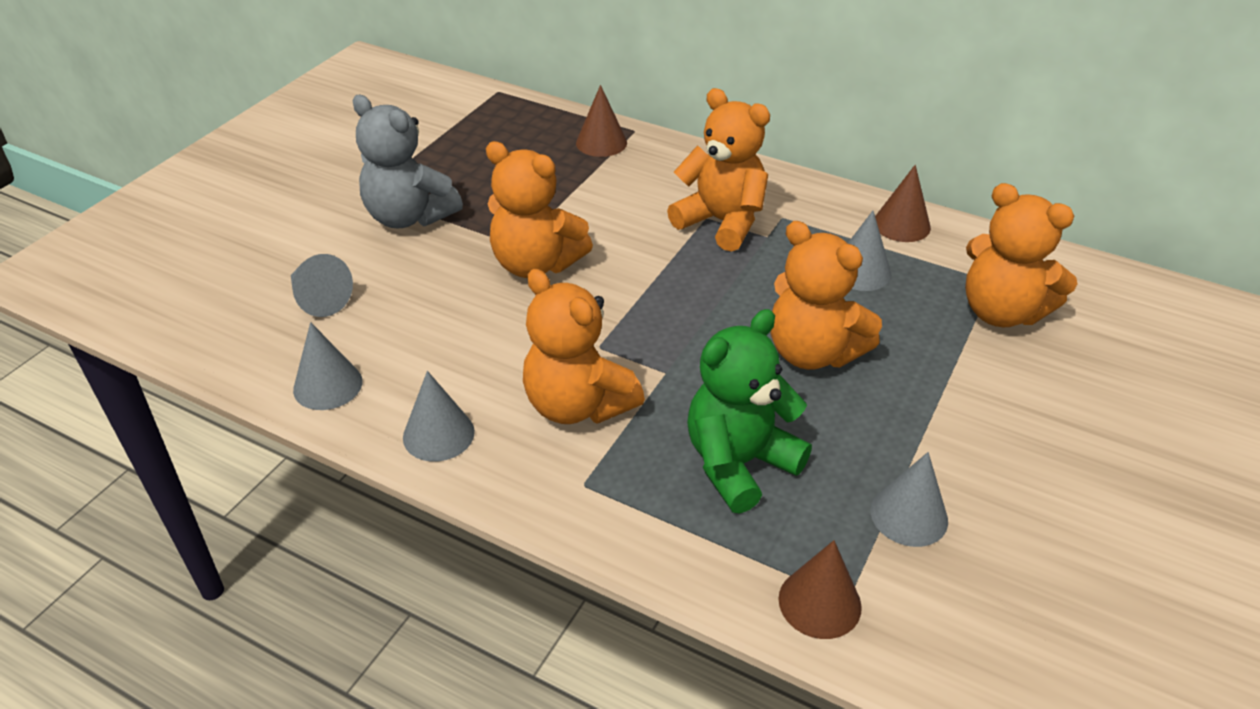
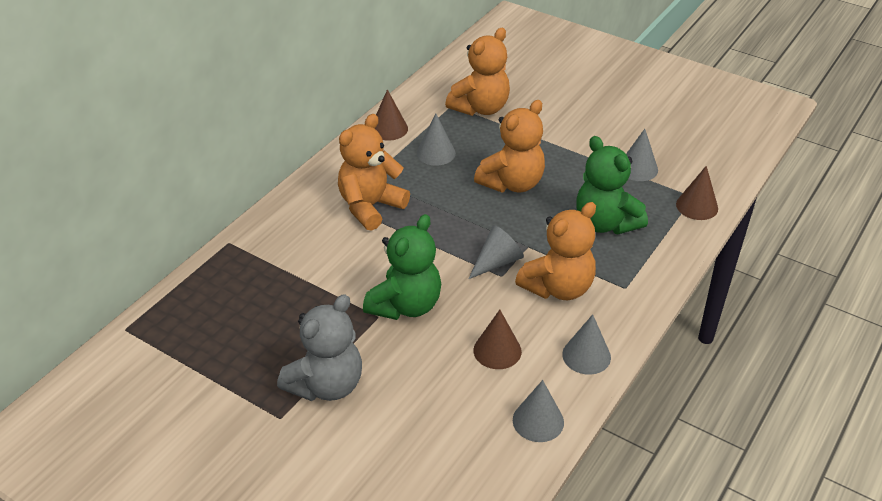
camera: 85 degrees left, 0 degrees up
grey cone [291,254,353,317] -> grey cone moved to [469,225,524,279]
orange teddy bear [486,141,593,278] -> green teddy bear [363,214,441,320]
brown cone [576,85,627,157] -> brown cone moved to [473,310,522,369]

